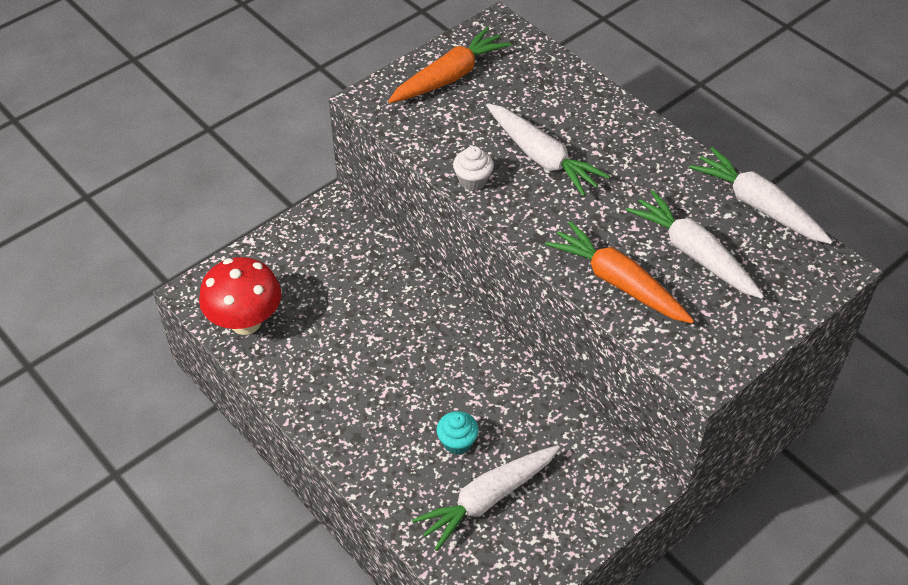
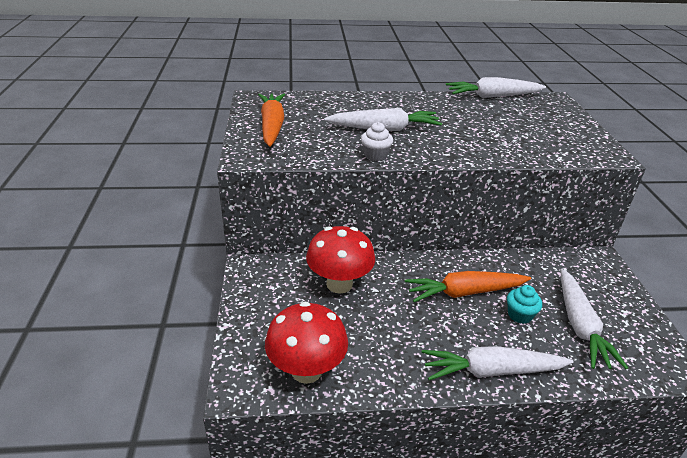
camera: 55 degrees left, 15 degrees down
orange carrot [545,221,694,323] -> orange carrot moved to [405,271,531,302]
white carrot [626,190,764,299] -> white carrot moved to [422,346,573,380]
none -> red mushroom [306,226,375,294]

